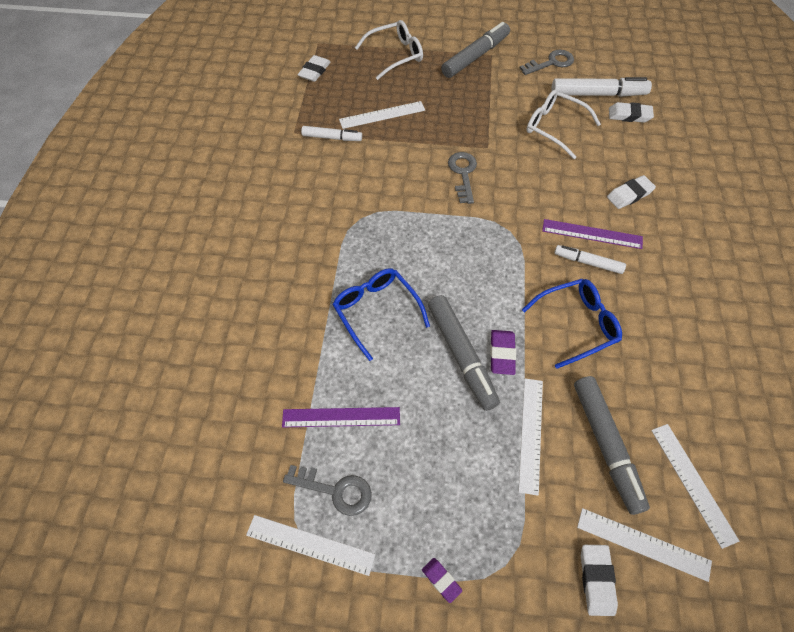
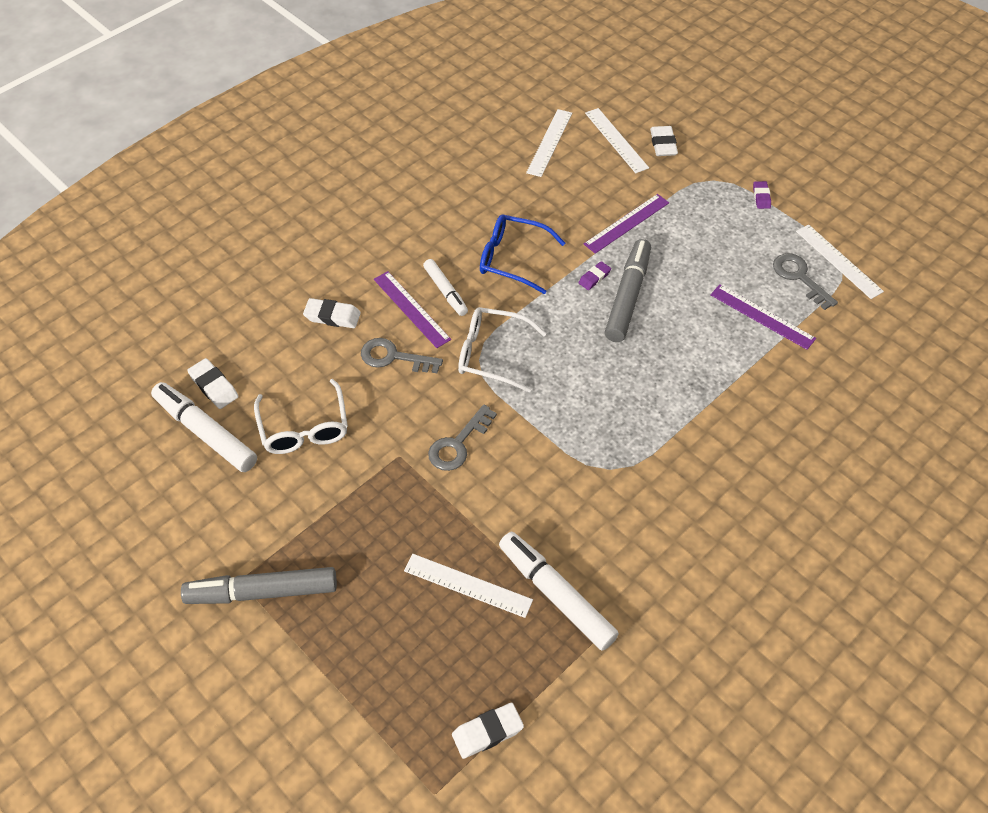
camera: 140 degrees left, 5 degrees down
white marker [301,126,362,141] -> white marker [499,532,619,651], size x1.67
blue glasses [332,268,430,361] -> none
white glasses [355,20,423,80] -> white glasses moved to [458,307,547,392]
purple eraser [490,330,516,375] -> purple eraser [578,261,611,290], size x0.66
white ruler [519,378,543,496] -> purple ruler [584,194,669,254]
grey key [520,50,574,75] -> grey key moved to [361,338,443,373]
grey marker [574,376,650,515] -> none
white eraser [581,545,618,616] -> white eraser turned 45 degrees counterclockwise [650,126,678,156]

